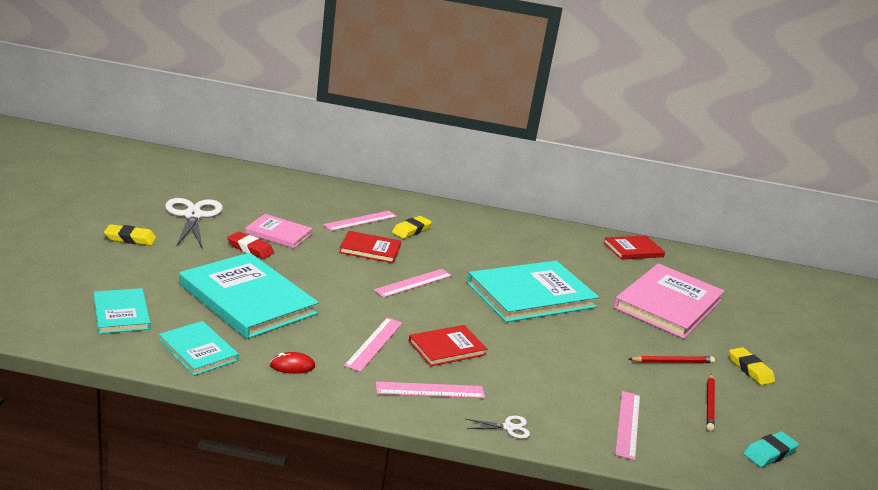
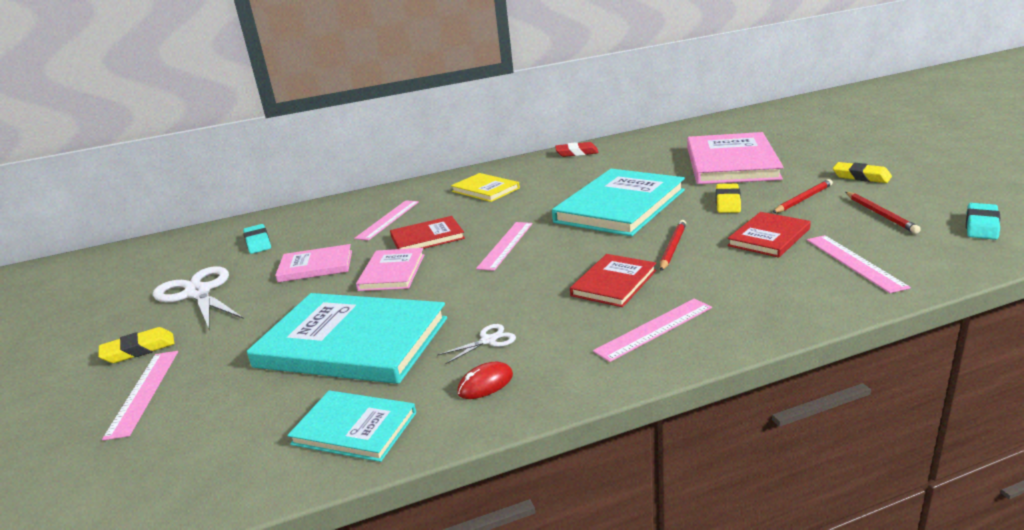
camera: 20 degrees left, 0 degrees up
turquoise book [94,288,151,334] -> none
red eraser [227,231,274,259] -> red eraser moved to [555,142,599,157]
pink ruler [344,318,402,372] -> pink ruler moved to [102,351,178,441]
yellow eraser [392,216,432,239] -> yellow eraser moved to [716,184,741,213]
white scissors [466,416,530,439] -> white scissors moved to [437,324,516,364]
red book [603,236,665,260] -> red book moved to [727,212,811,258]
none -> turquoise eraser [243,224,271,254]
none -> pink book [356,248,424,291]
none -> yellow book [451,173,520,202]
none -> red pencil [660,220,686,271]

